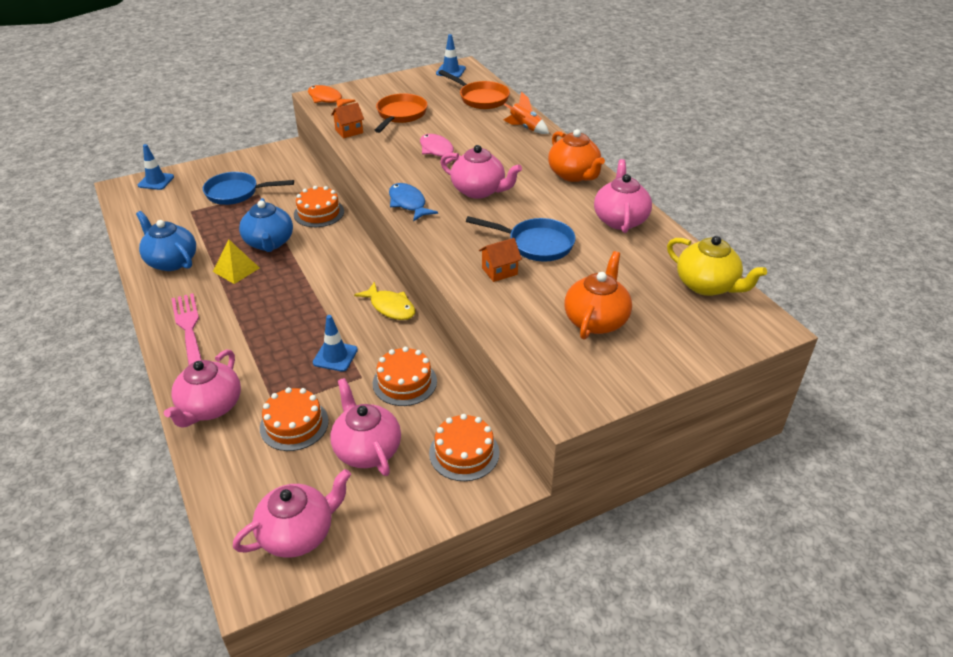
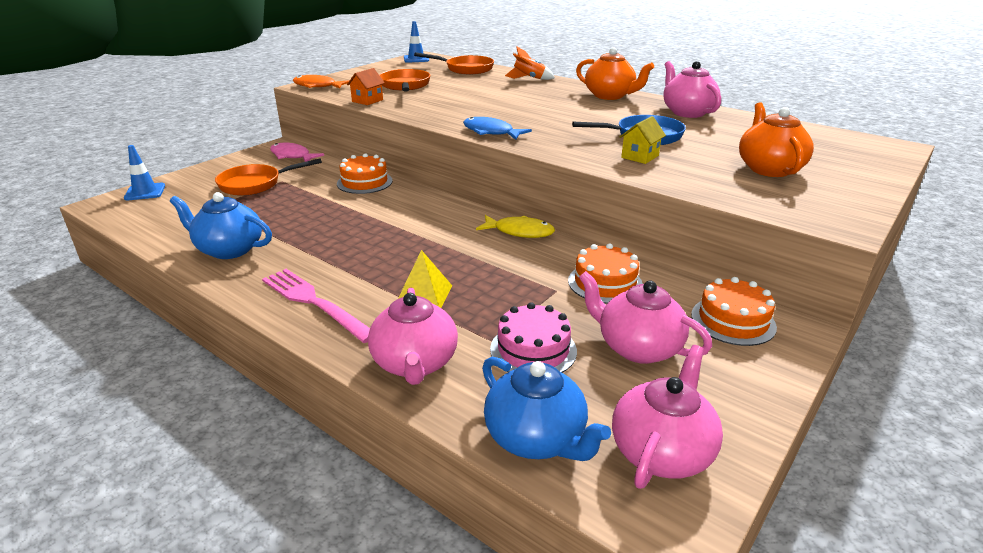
camera: 25 degrees left, 10 degrees down
blue pan [203,172,294,205] -> orange pan [215,158,322,195]
yellow pyramid [213,240,260,284] -> yellow pyramid moved to [398,250,452,308]
blue teapot [239,198,293,252] -> blue teapot moved to [482,357,611,461]
orange cake [260,387,329,451] -> pink cake [490,302,577,373]
blue traffic cone [313,315,358,372] -> none
pink fish [420,134,461,165] -> pink fish moved to [270,143,324,162]
pink teapot [440,145,522,199] -> none
orange house [479,238,522,282] -> yellow house [620,116,666,164]
yellow teapot [667,236,767,296] -> none

